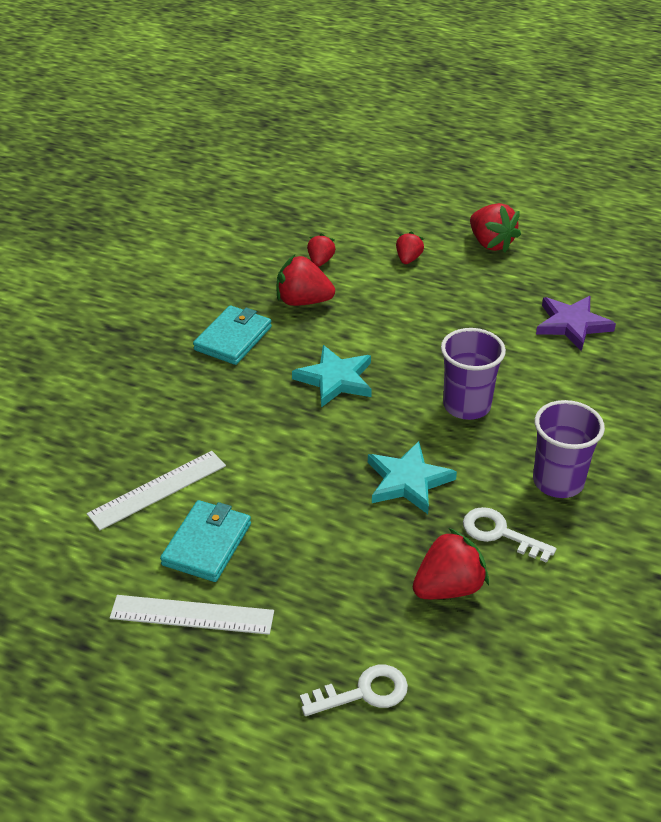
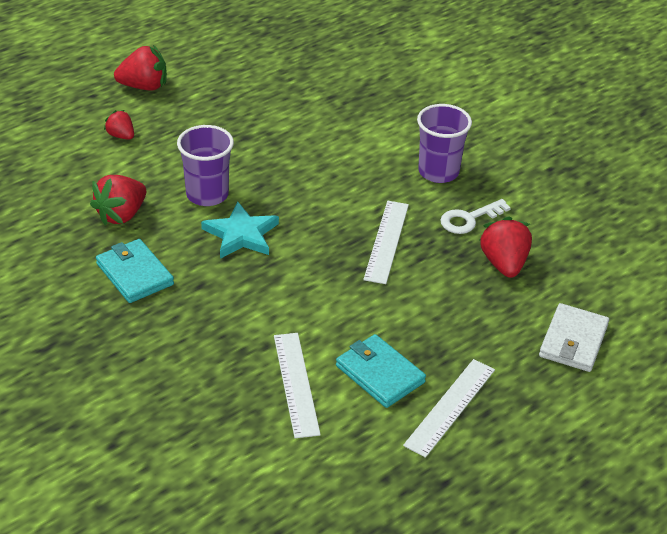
camera: 65 degrees left, 0 degrees up
white key [300,665,408,716] -> white wallet [539,303,609,372]
red strawberry [307,233,336,267] -> none
turquoise star [368,441,457,514] -> white ruler [363,201,409,284]
purple cup [441,328,506,420] -> purple cup moved to [177,125,234,206]
purple star [536,296,616,351] -> none

